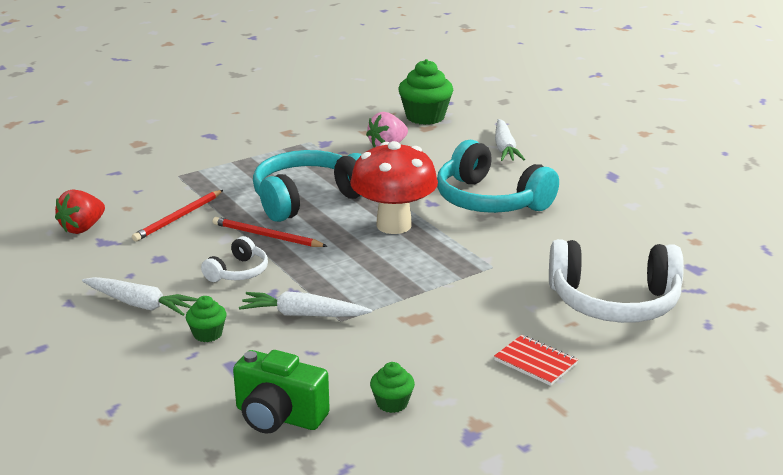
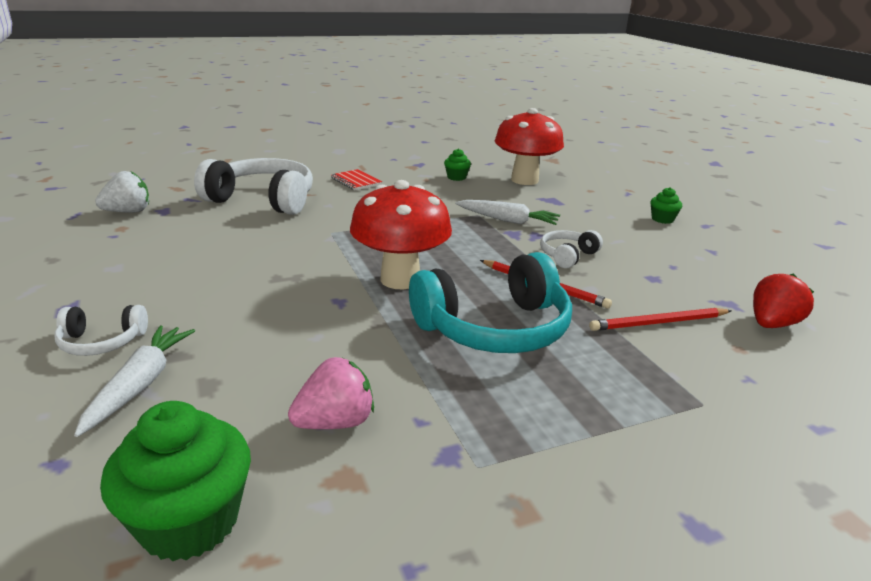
camera: 170 degrees left, 0 degrees up
white carrot [82,277,198,316] -> none
red pencil [132,190,223,241] -> red pencil turned 150 degrees counterclockwise [589,308,732,331]
green cupcake [186,296,227,342] -> green cupcake moved to [650,187,682,224]
green camera [233,350,330,434] -> red mushroom [495,108,564,185]
turquoise headphones [437,140,559,213] -> none
none -> white headphones [54,305,148,356]
none -> white strawberry [95,171,149,213]

